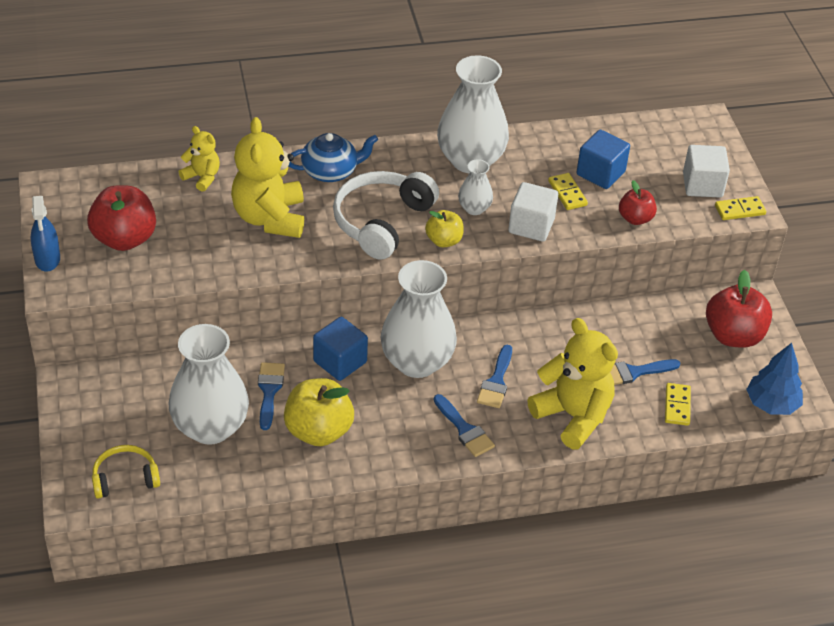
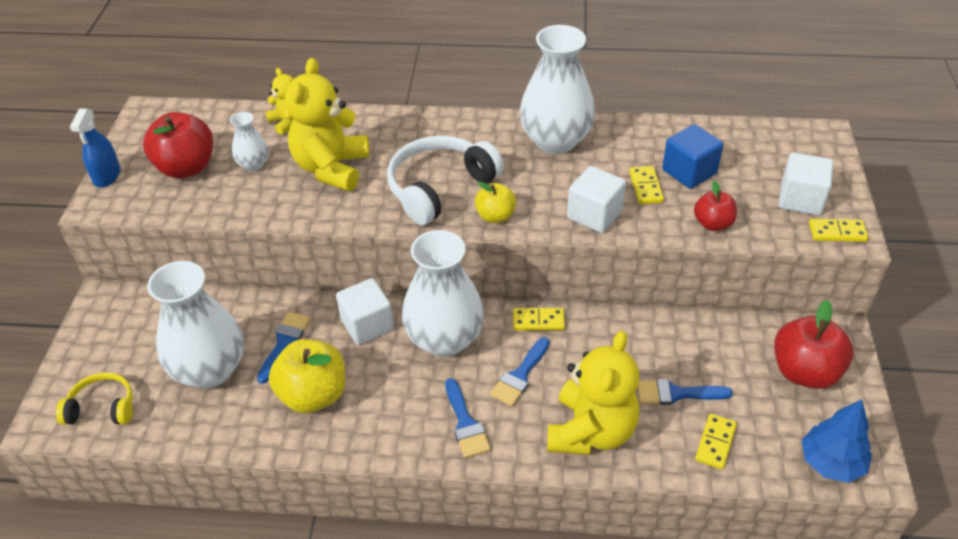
camera: 20 degrees right, 0 degrees up
blue teapot [288,133,378,182] -> none
blue cube [313,317,368,381] -> white cube [336,278,394,345]
white vase [458,159,493,215] -> white vase moved to [230,112,268,171]
yellow teddy bear [528,318,618,449] -> yellow teddy bear turned 45 degrees clockwise [547,331,639,455]
none -> yellow domino [513,308,565,330]

